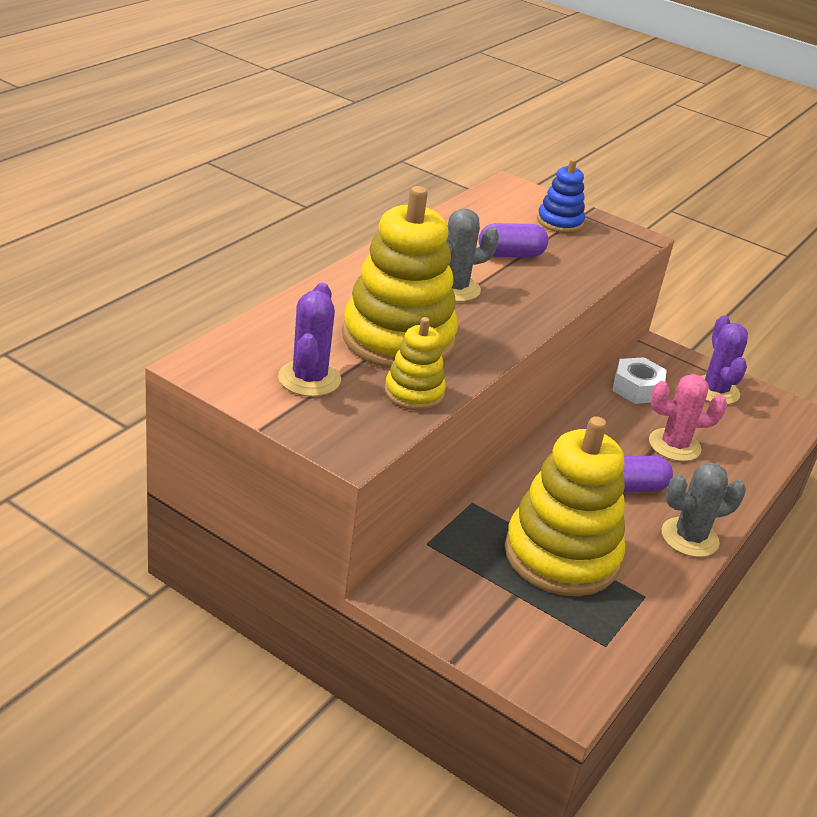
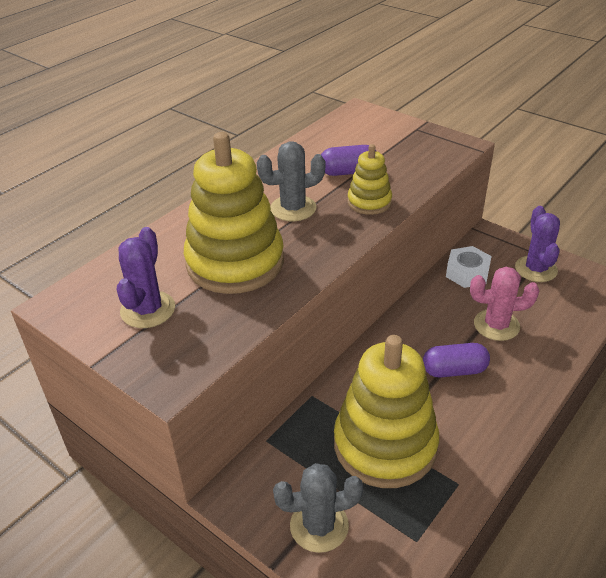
camera: 10 degrees right, 5 degrees up
yellow stacking toy [384,317,446,411] -> yellow stacking toy moved to [348,144,392,215]
blue stacking toy [537,159,585,233] -> none
grey cactus [662,462,746,557] -> grey cactus moved to [273,463,363,553]

